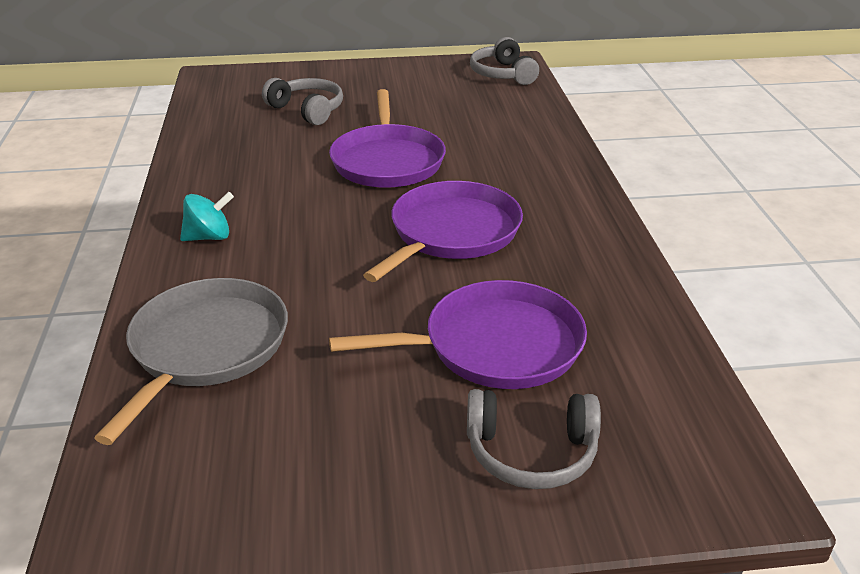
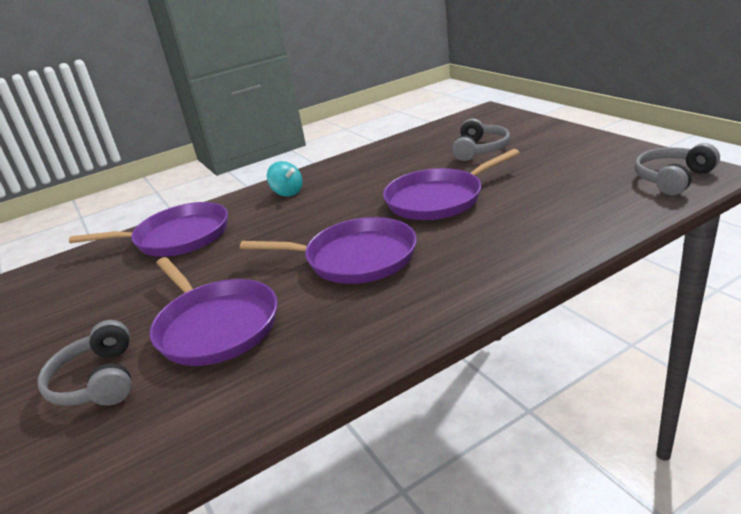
camera: 70 degrees right, 5 degrees down
grey pan [94,278,288,445] -> purple pan [69,202,228,257]

